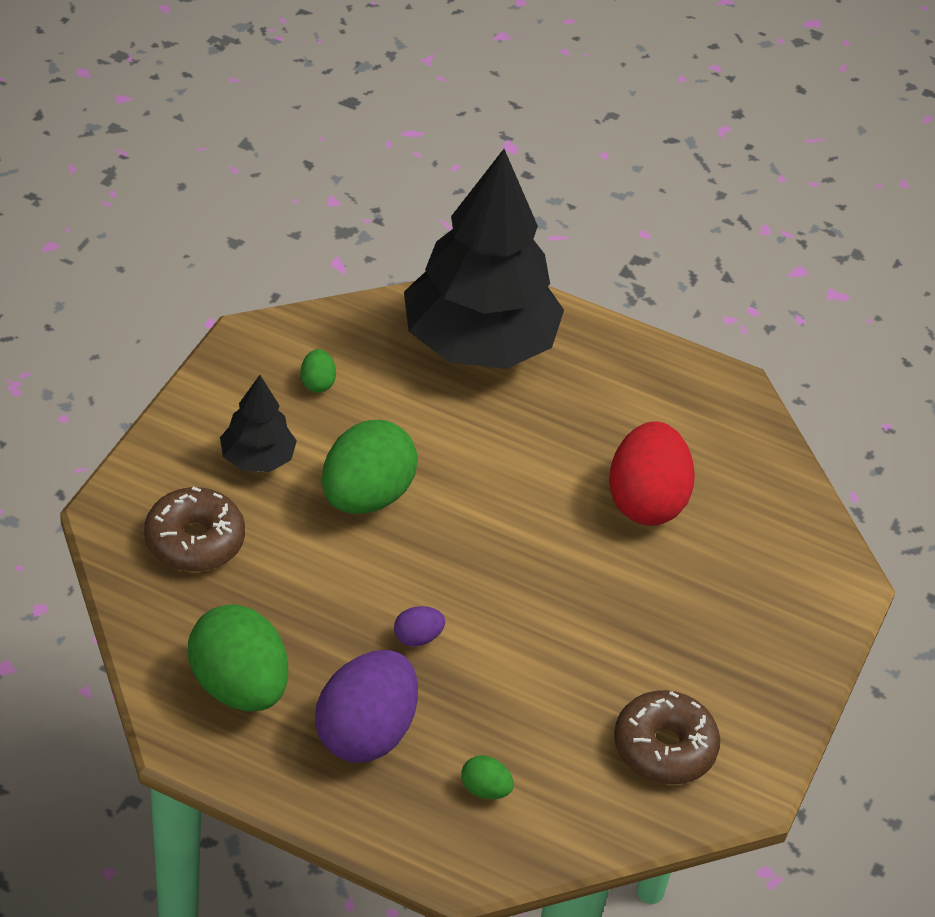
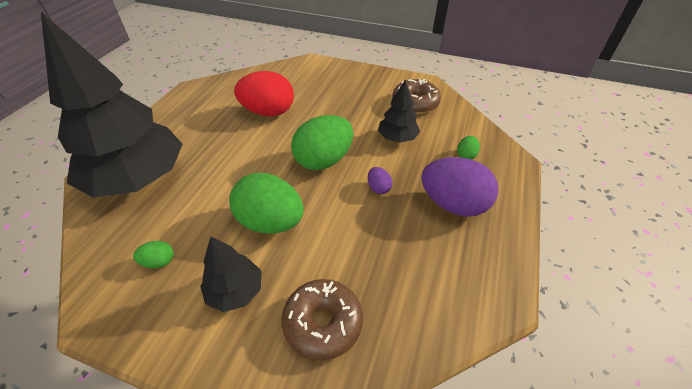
camera: 90 degrees left, 0 degrees up
green egg [188,604,288,712] -> green egg moved to [291,115,353,170]
none -> black tree [378,80,420,143]

